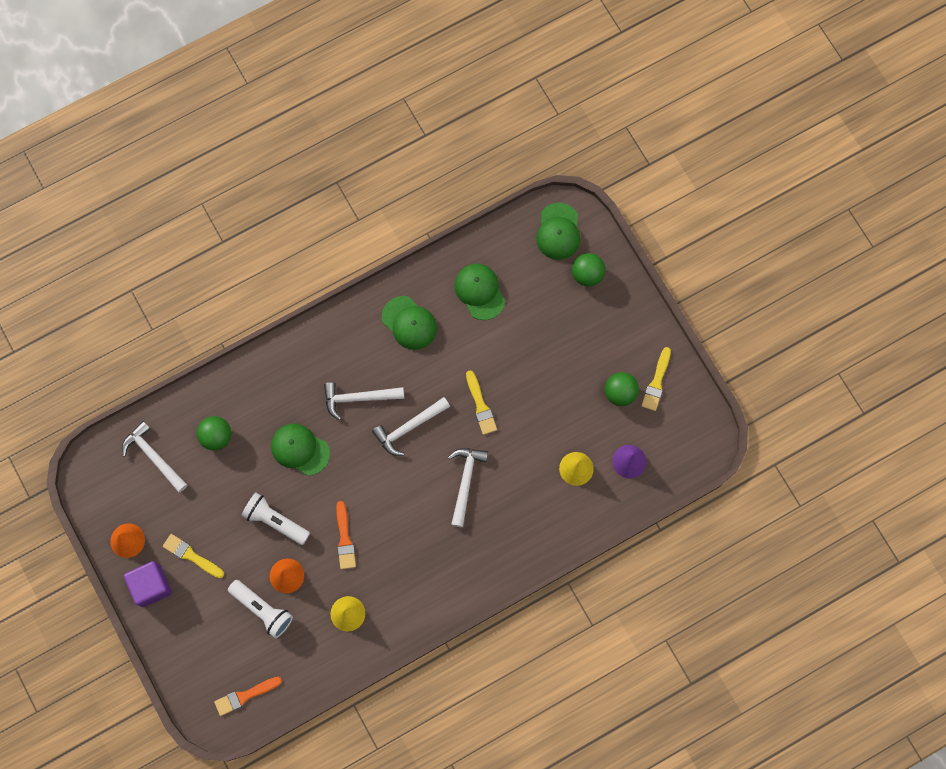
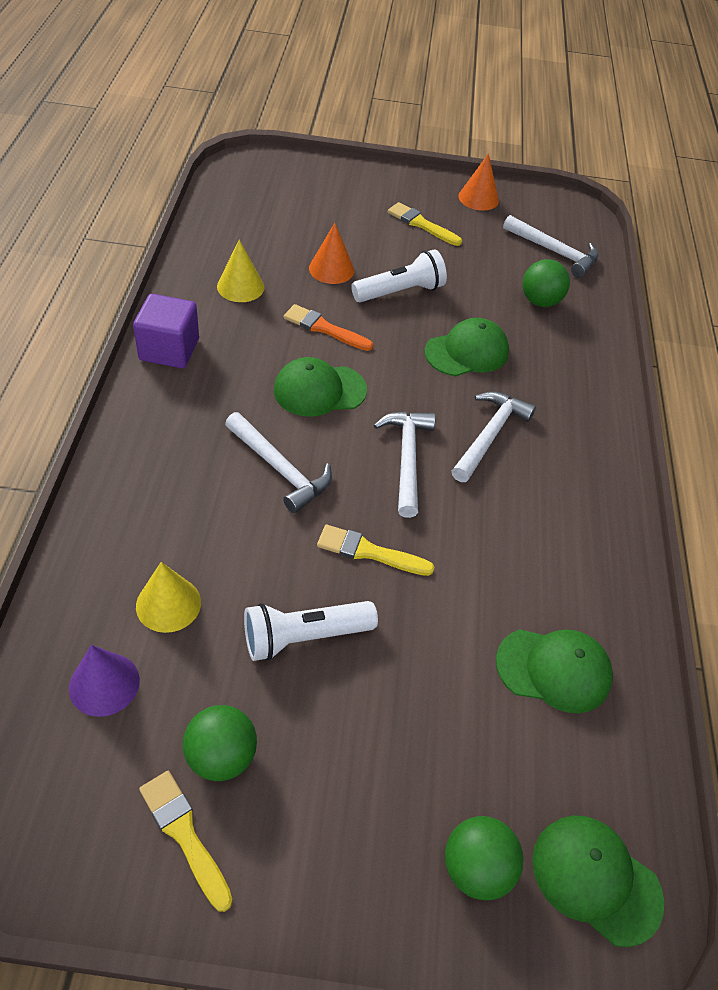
camera: 120 degrees right, 25 degrees down
white hammer [122,421,188,492] -> white hammer turned 45 degrees clockwise [503,215,599,278]
purple cube [124,561,172,607] -> purple cube moved to [133,294,199,368]
yellow brush [163,534,224,578] -> yellow brush turned 120 degrees counterclockwise [388,202,462,246]
orange brush [214,677,282,716] -> none
white flashlight [228,580,293,638] -> white flashlight moved to [244,601,378,661]
green cap [382,296,437,350] -> green cap moved to [274,357,367,417]

